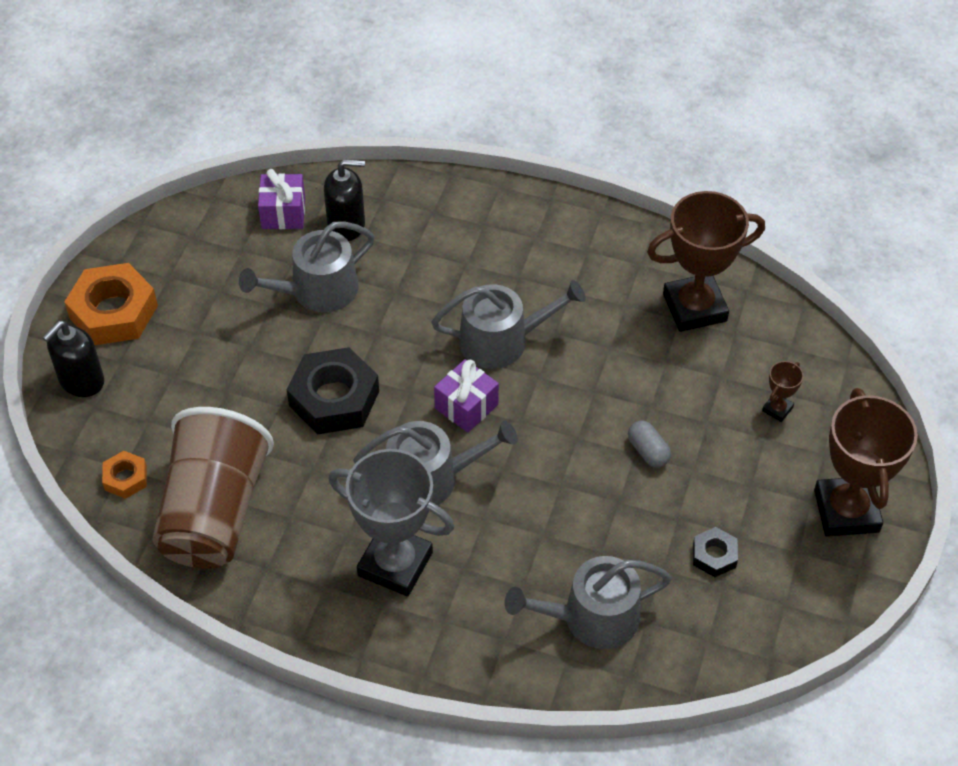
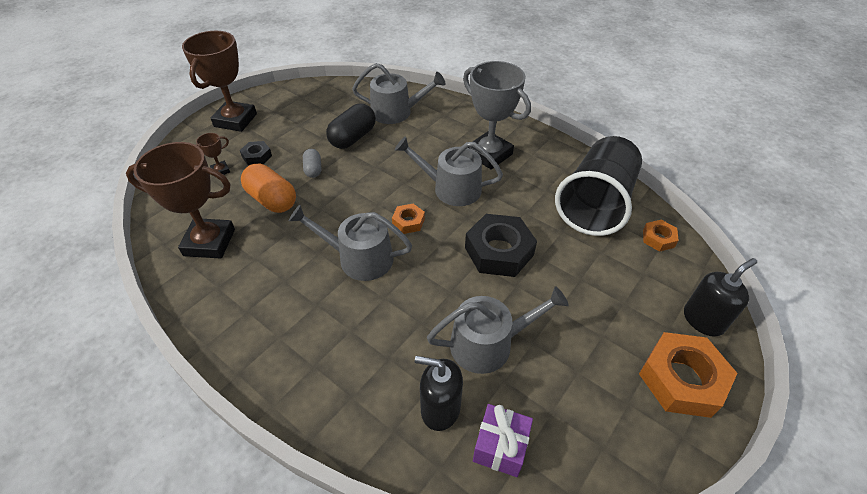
camera: 160 degrees left, 5 degrees down
brown cup [152,407,274,569] -> black cup [555,136,642,236]
purple gift [434,359,499,433] -> orange nut [392,204,425,234]
black nut [693,527,738,577] -> black nut moved to [240,141,272,165]
none -> orange capsule [241,164,296,213]
none -> black capsule [326,104,376,149]

